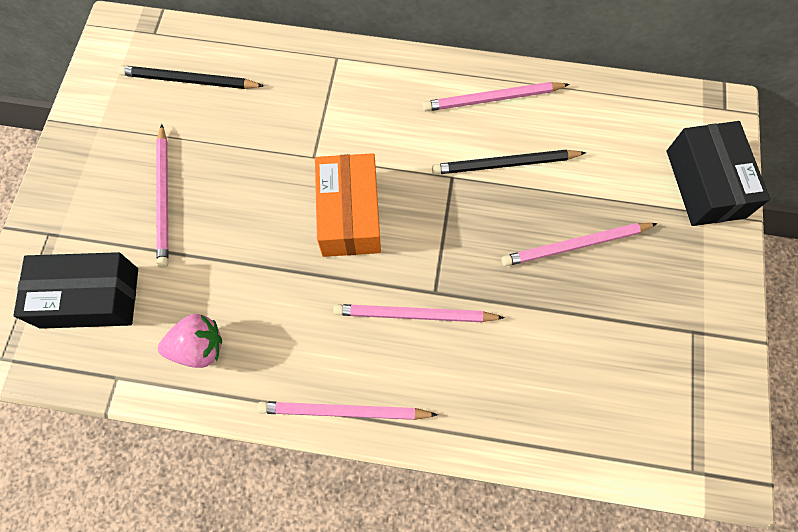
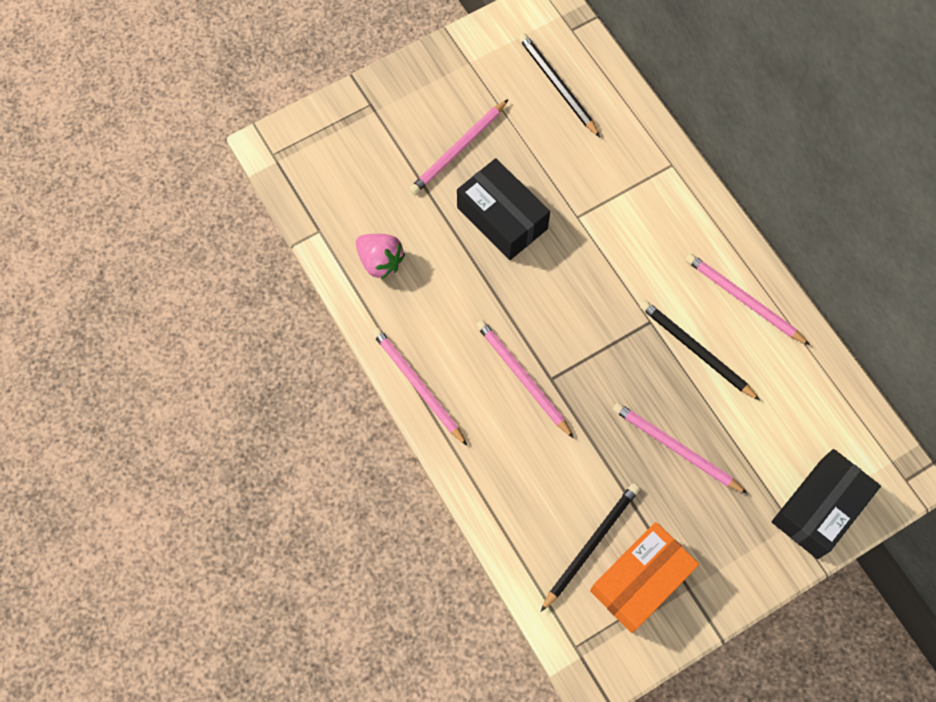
camera: 50 degrees right, 0 degrees up
black box [13,252,138,329] -> black box moved to [457,158,550,260]
orange box [315,153,381,257] -> orange box moved to [590,522,699,633]
none -> black pencil [541,483,640,612]

